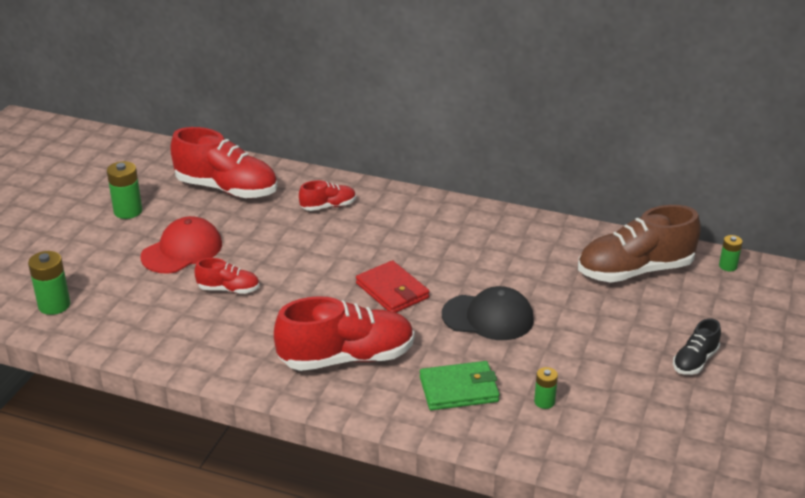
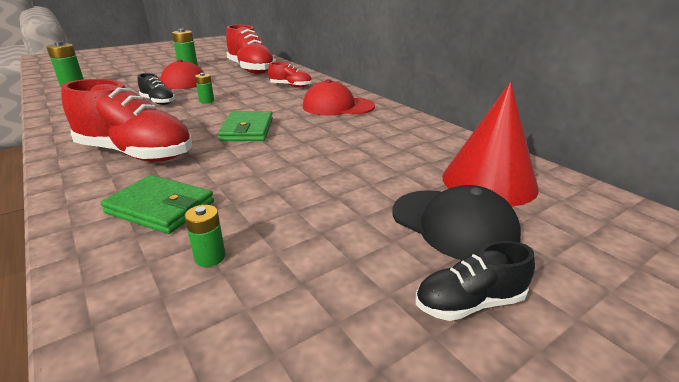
camera: 35 degrees right, 5 degrees down
red shoe [195,258,260,294] -> black shoe [138,73,175,105]
red wallet [356,260,430,313] -> green wallet [218,111,273,141]
black cap [442,286,534,340] -> black cap moved to [392,185,521,260]
brown shoe [578,205,701,283] -> red cone [442,82,539,206]
green battery [719,235,743,271] -> green battery moved to [195,73,214,103]
none -> red cap [303,79,375,115]

